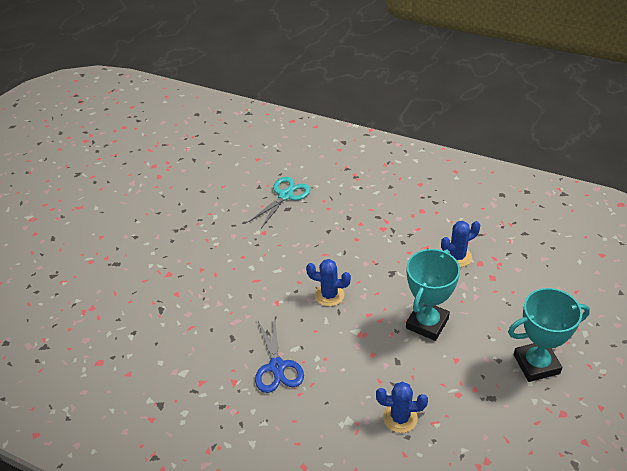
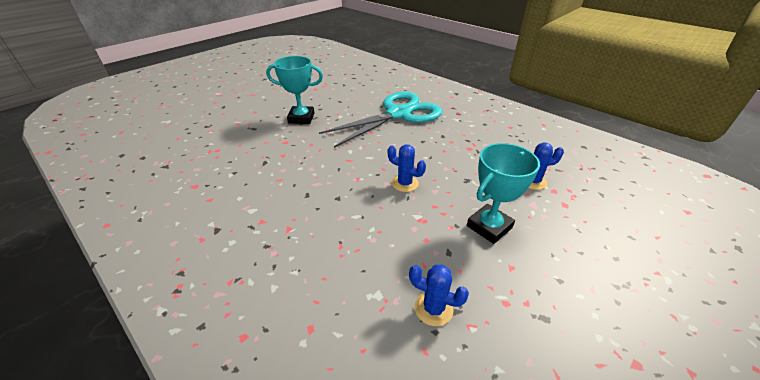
camera: 15 degrees right, 5 degrees down
turquoise scissors [249,177,311,228] -> turquoise scissors [319,92,442,148], size x2.08
blue scissors [255,317,304,393] -> none
turquoise trophy [508,288,590,382] -> turquoise trophy moved to [266,56,323,124]

